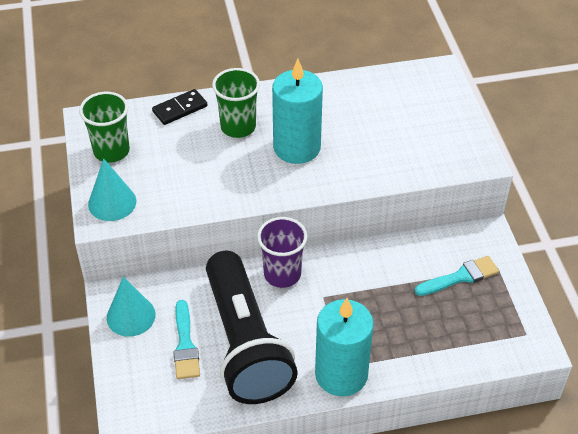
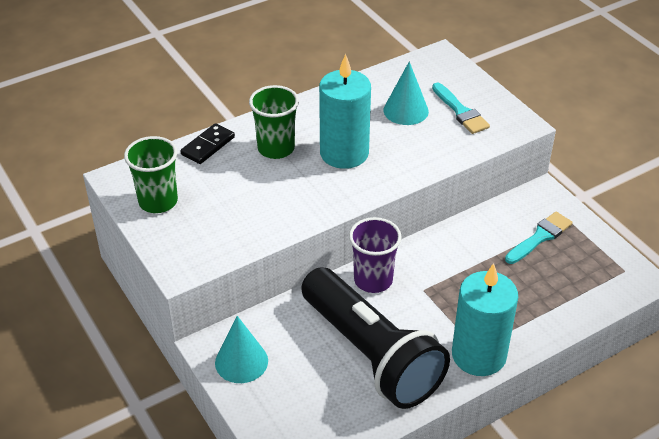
camera: 20 degrees left, 5 degrees down
turquoise cone [88,158,136,221] -> turquoise cone moved to [383,61,429,125]
turquoise brush [173,300,200,379] -> turquoise brush moved to [432,83,490,134]

